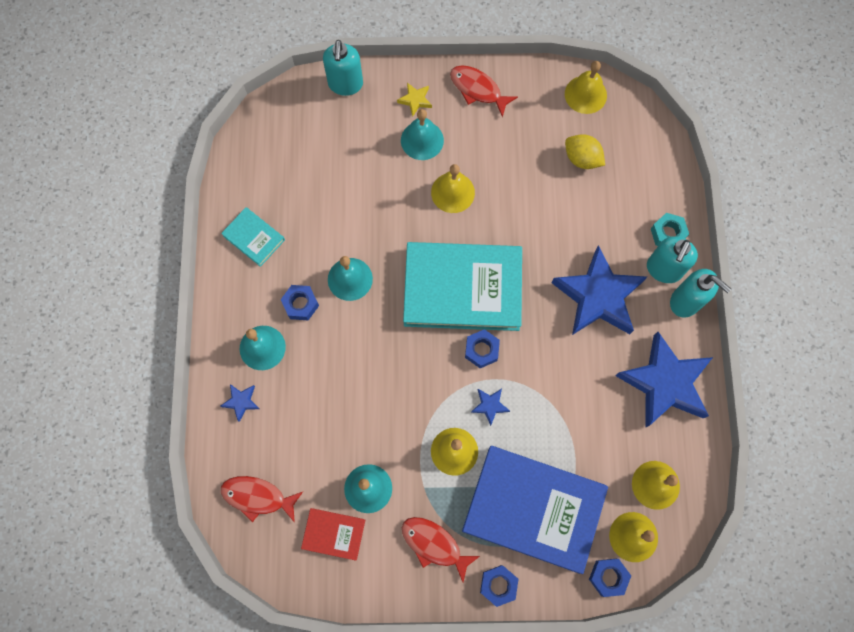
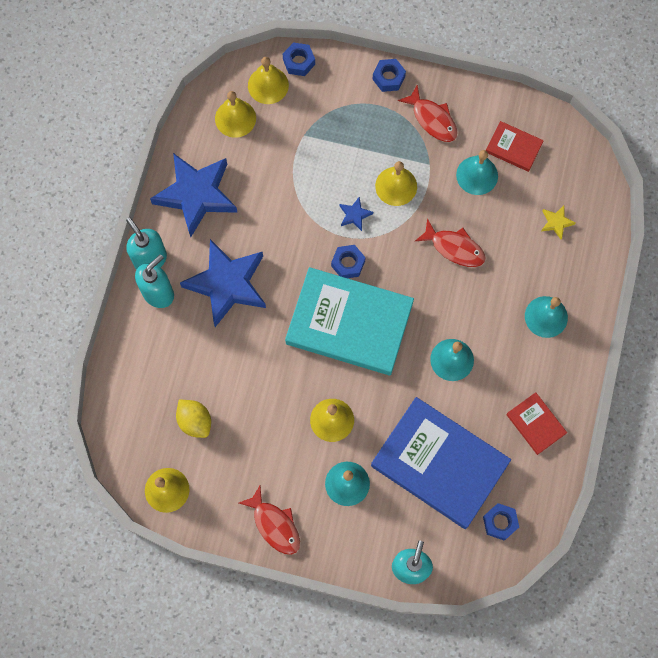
camera: 165 degrees left, 0 degrees up
blue star [220,384,259,422] -> none
turquoise book [221,207,285,267] -> red book [506,392,567,455]
red fish [221,476,303,522] -> red fish moved to [415,218,486,267]
blue nut [281,285,319,320] -> blue nut moved to [483,503,519,540]
yellow star [397,83,432,117] -> yellow star moved to [541,206,576,239]
blue book [462,446,608,574] -> blue book moved to [371,397,511,529]
turquoise nut [651,213,689,246] -> none

